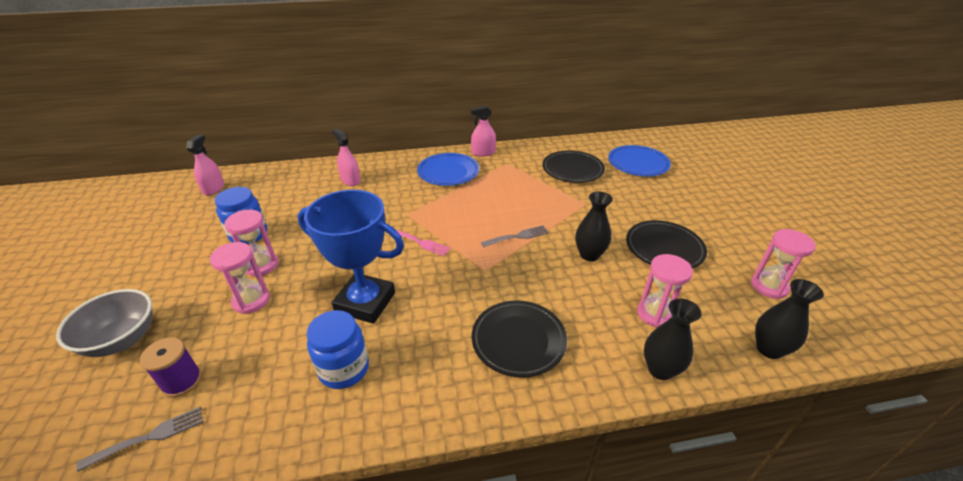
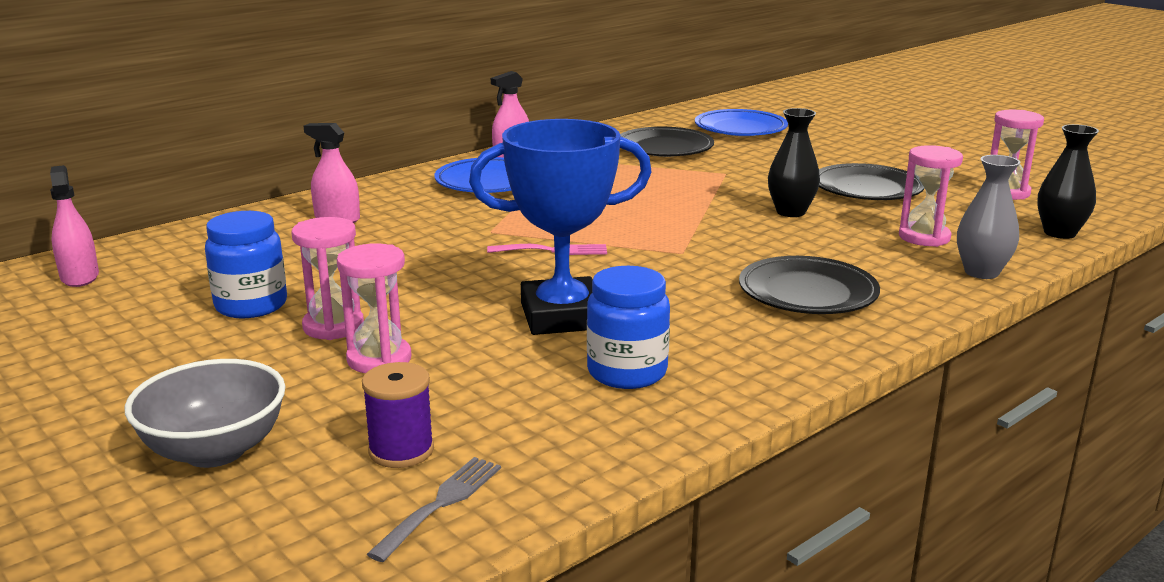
camera: 30 degrees left, 15 degrees down
grey fork [481,225,549,247] -> none
black vase [644,298,702,380] -> grey vase [957,155,1020,279]

